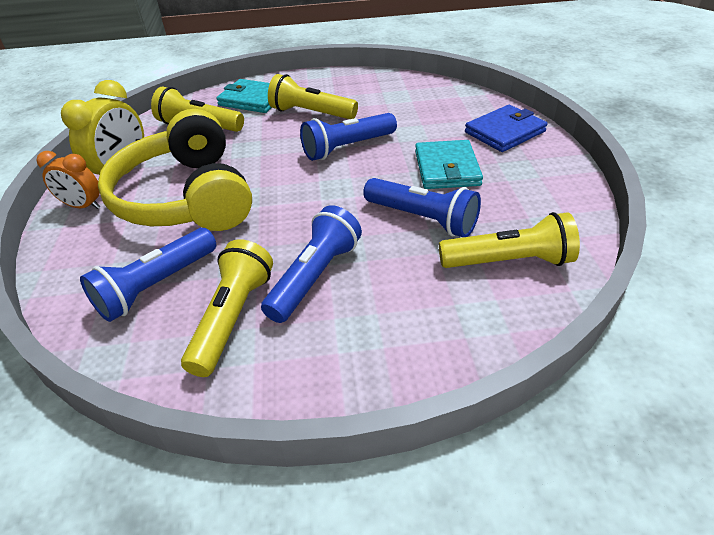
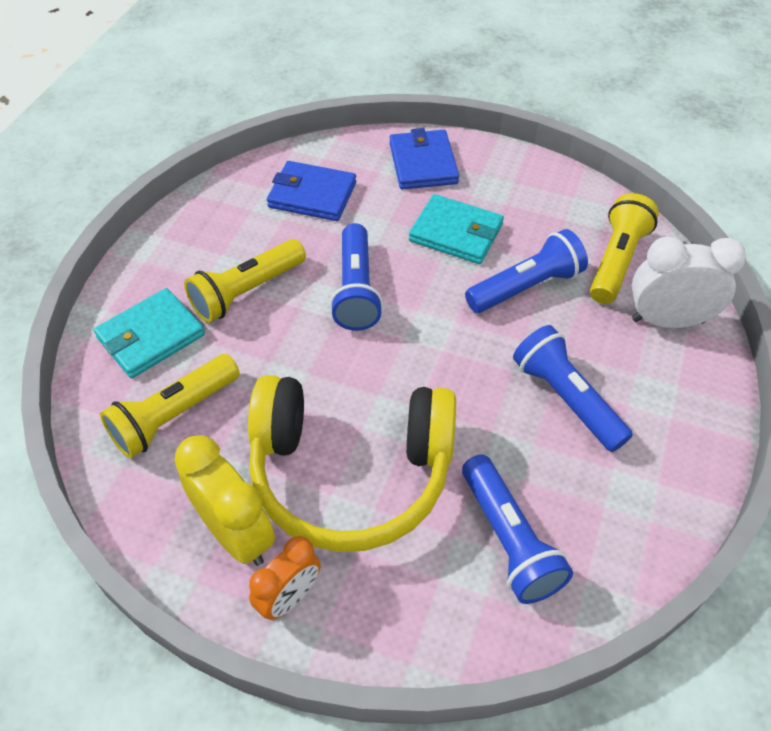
camera: 65 degrees left, 10 degrees up
yellow flashlight [181,239,273,377] -> none
none -> blue wallet [267,161,356,221]
none -> white clock [632,236,746,328]

